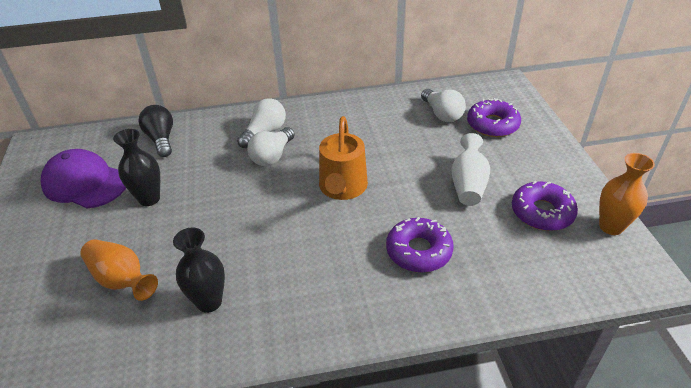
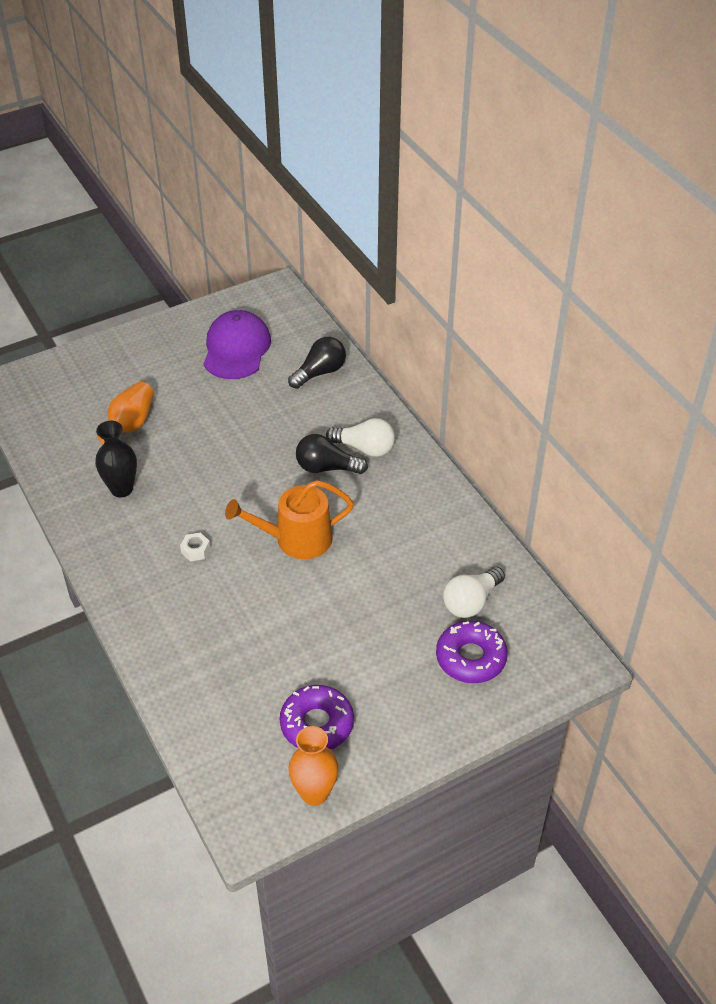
camera: 70 degrees right, 5 degrees up
black vase [113,129,160,206] -> none
white light bulb [247,127,295,166] -> black light bulb [296,434,368,474]
purple donut [386,217,454,273] -> none
white vase [452,133,490,206] -> none
none -> white nut [180,532,210,561]

